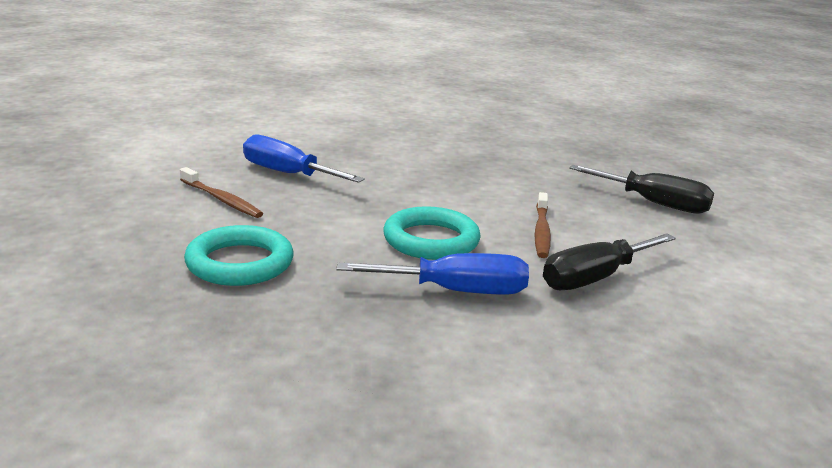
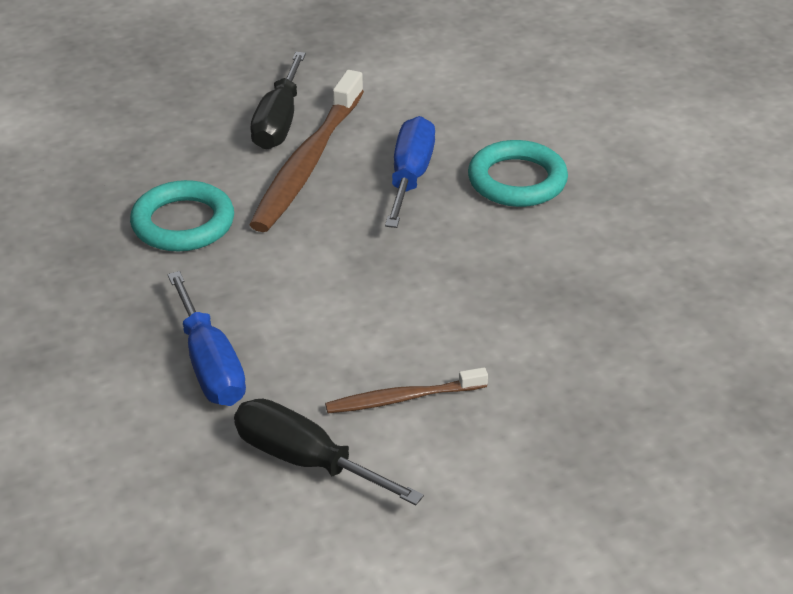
camera: 70 degrees right, 15 degrees up
brown toothbrush [180,167,263,218] -> brown toothbrush [249,70,364,232], size x1.87
turquoise ring [383,206,481,260] -> turquoise ring moved to [468,140,568,207]
black screwdriver [569,165,714,214] -> black screwdriver moved to [250,52,306,150]

